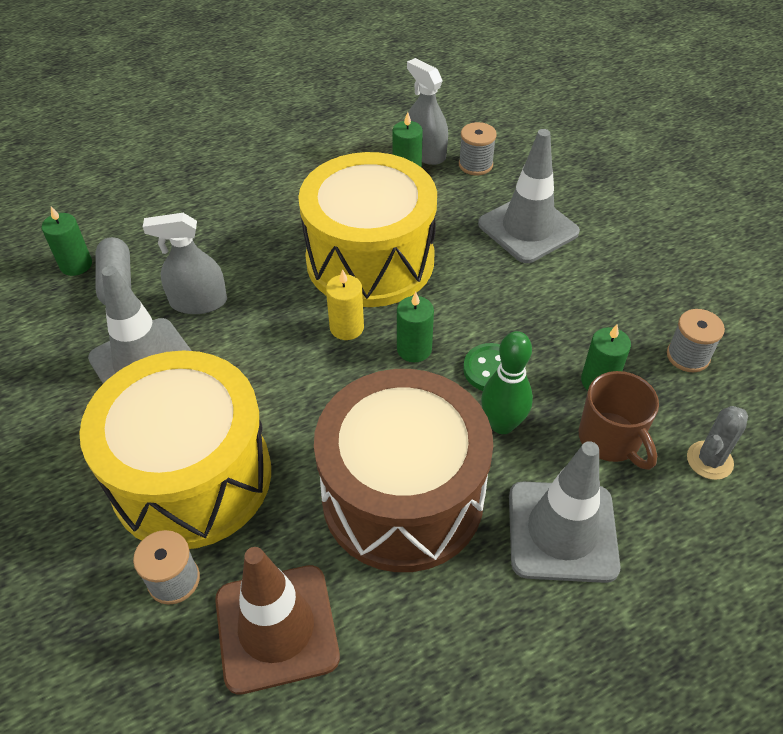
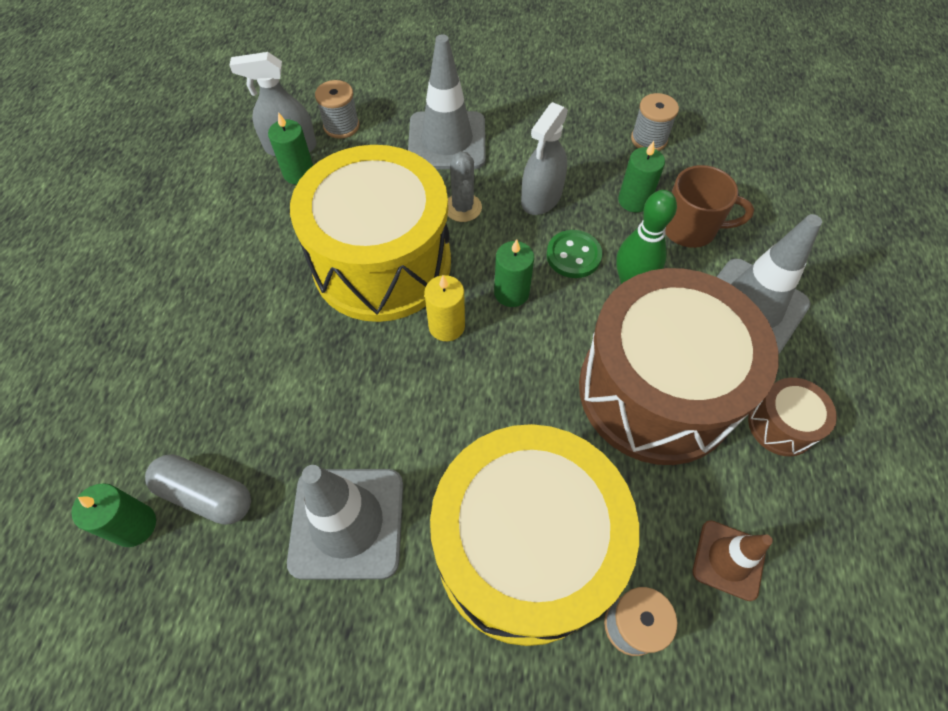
camera: 55 degrees left, 10 degrees up
grey spray bottle [143,213,227,314] -> grey spray bottle moved to [521,102,568,215]
brown traffic cone [215,547,340,695] -> brown traffic cone [692,520,773,601], size x0.57
grey cactus [687,406,748,480] -> grey cactus moved to [447,151,482,222]
none -> brown drum [748,378,837,456]

